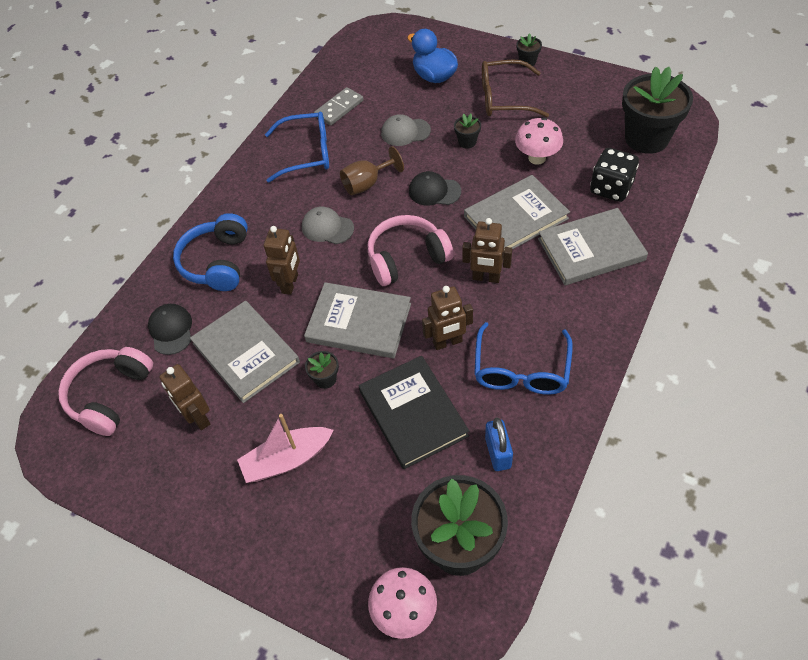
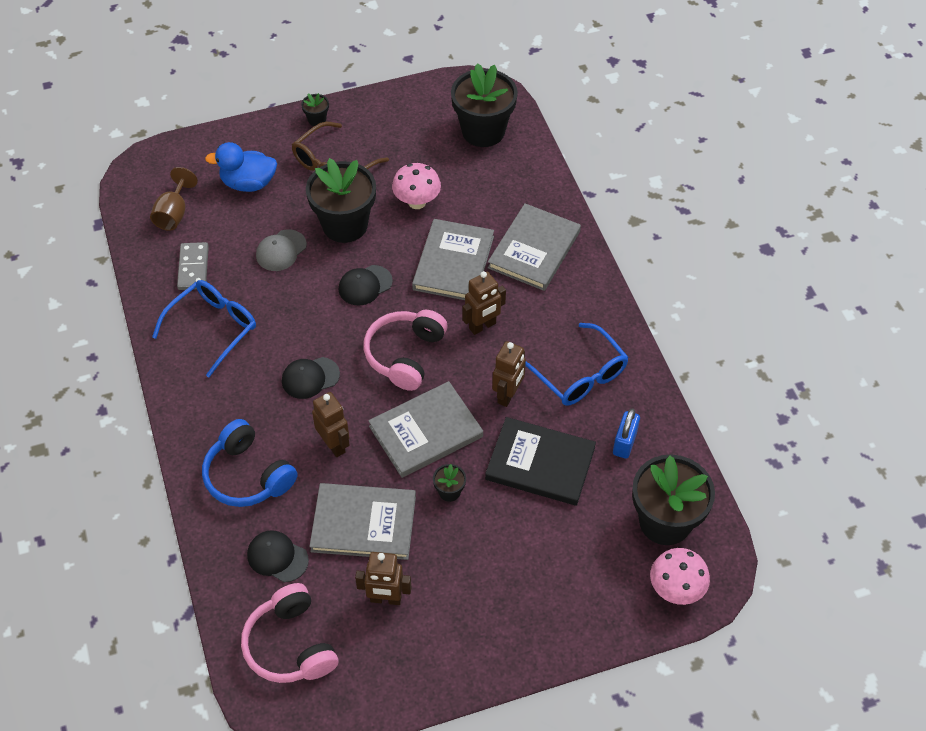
camera: 50 degrees left, 0 degrees up
pink boat [237,414,333,483] -> none
grey cap [302,206,354,244] -> black cap [282,357,340,399]
brown goblet [340,146,404,195] -> brown goblet moved to [150,167,198,231]
black flower pot [454,114,481,148] -> black flower pot [306,158,376,243], size x2.36
blue padlock [485,418,513,471] -> blue padlock turned 75 degrees clockwise [613,409,640,459]
black dice [590,148,639,202] -> none

